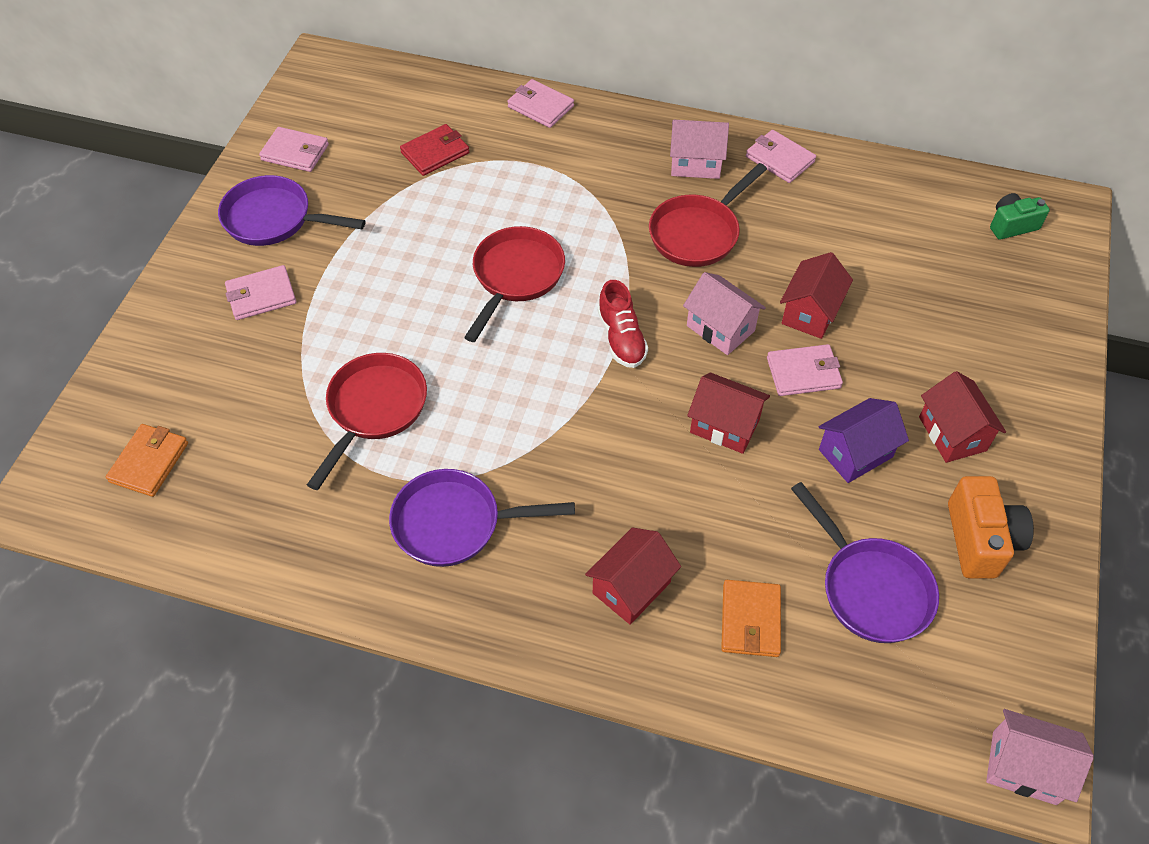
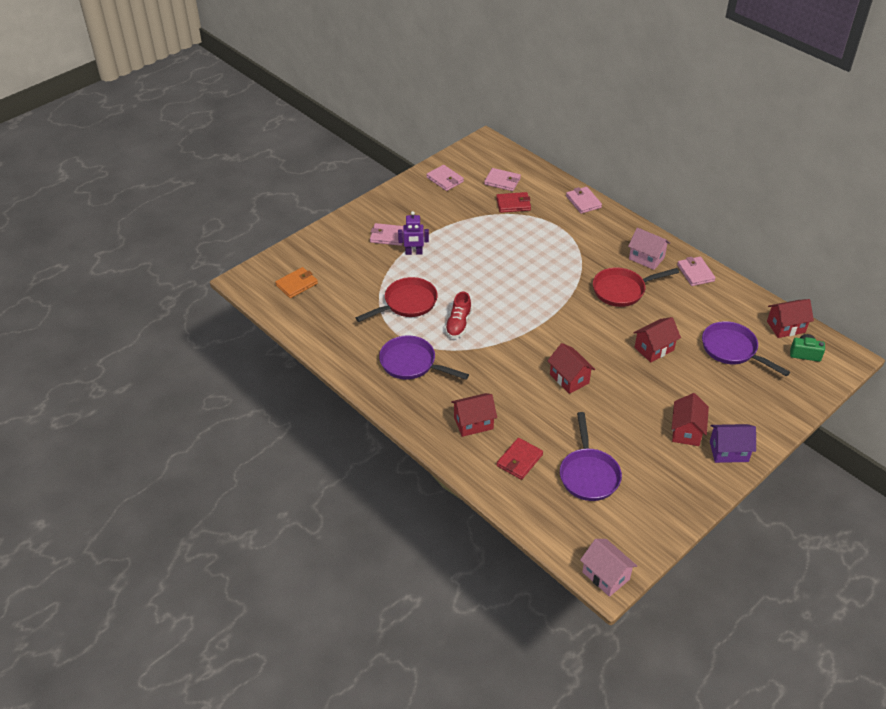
camera: 30 degrees right, 10 degrees down
purple pan [218,175,366,246] -> purple pan moved to [702,321,790,376]
red pan [464,226,565,342] -> none
red shoe [597,280,648,368] -> red shoe moved to [445,292,472,338]
pink house [683,272,766,355] -> none
orange wallet [721,580,781,657] -> red wallet [497,438,543,480]
pink wallet [767,344,843,396] -> pink wallet moved to [484,168,521,191]
purple house [819,398,909,483] -> purple house moved to [710,424,756,463]
orange camera [948,476,1034,579] -> none
none -> purple robot [398,211,429,255]
none -> red house [767,299,814,338]

